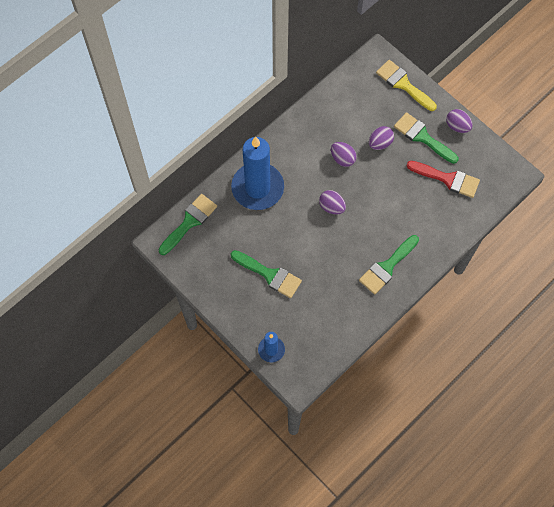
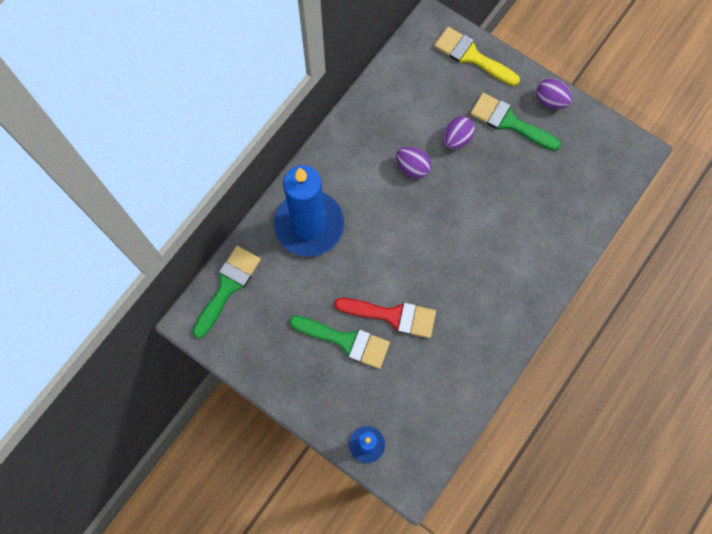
camera: 10 degrees left, 5 degrees up
purple egg [319,190,346,214] -> none
green brush [359,235,419,295] -> none
red brush [407,161,480,198] -> red brush moved to [334,298,436,338]

